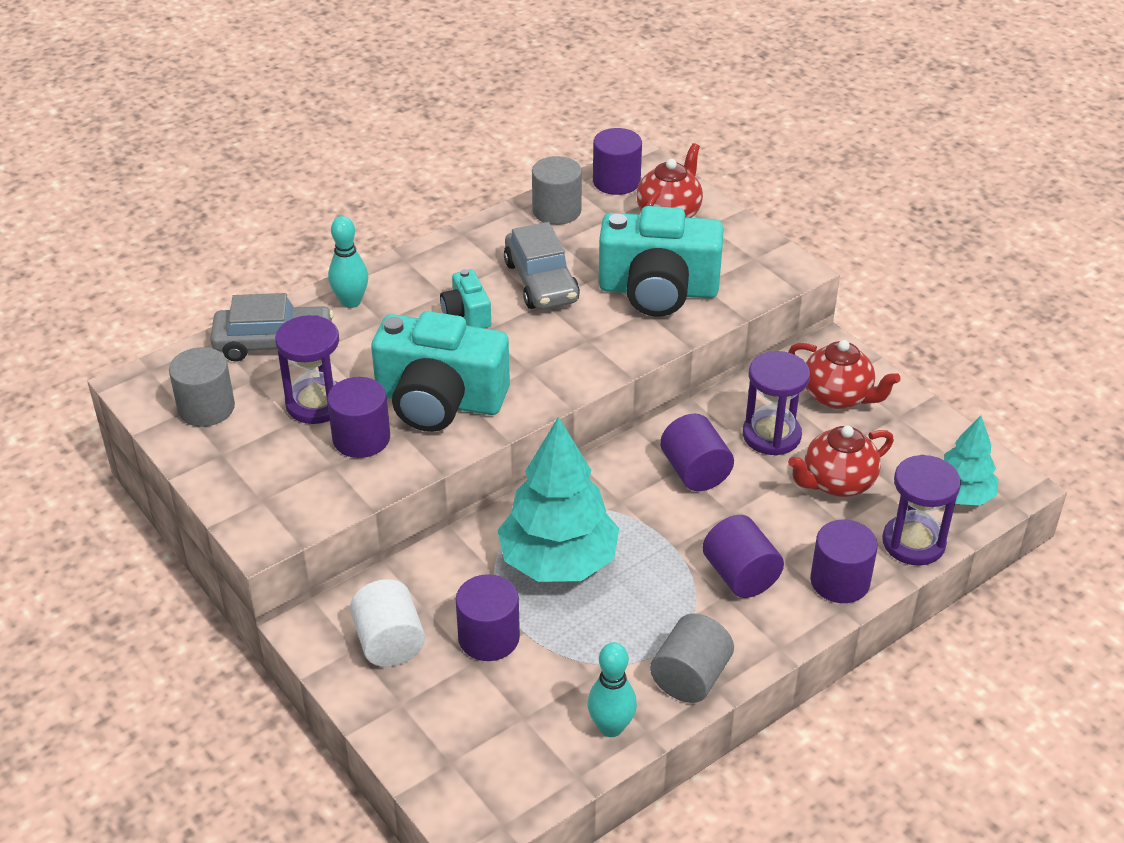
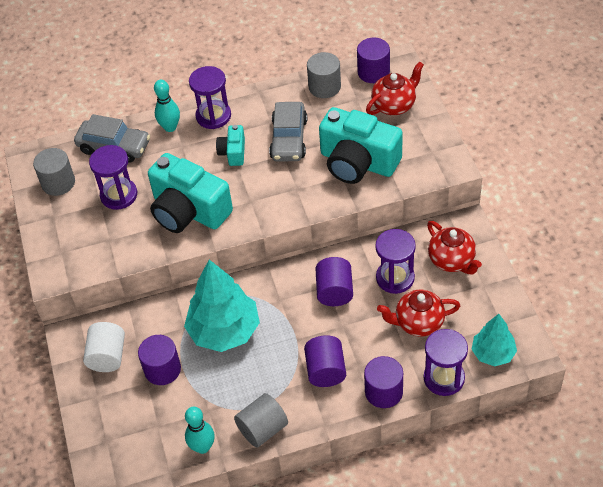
camera: 25 degrees right, 10 degrees up
purple cylinder [327,377,390,458] -> none
none -> purple hourglass [189,66,231,129]

